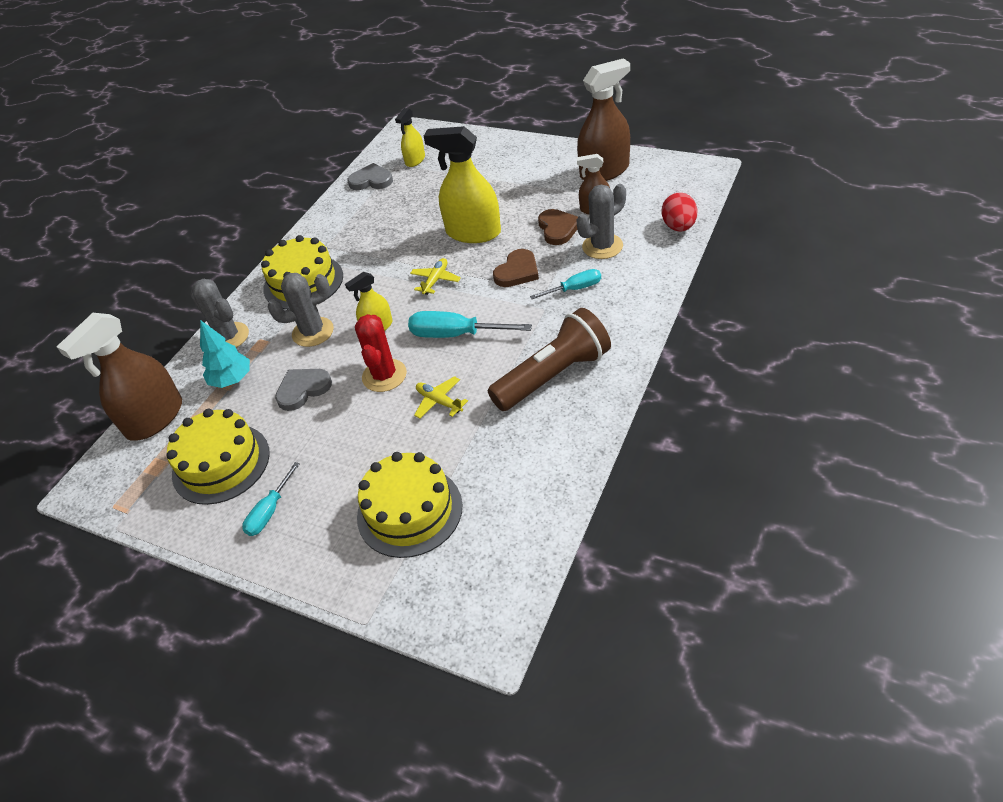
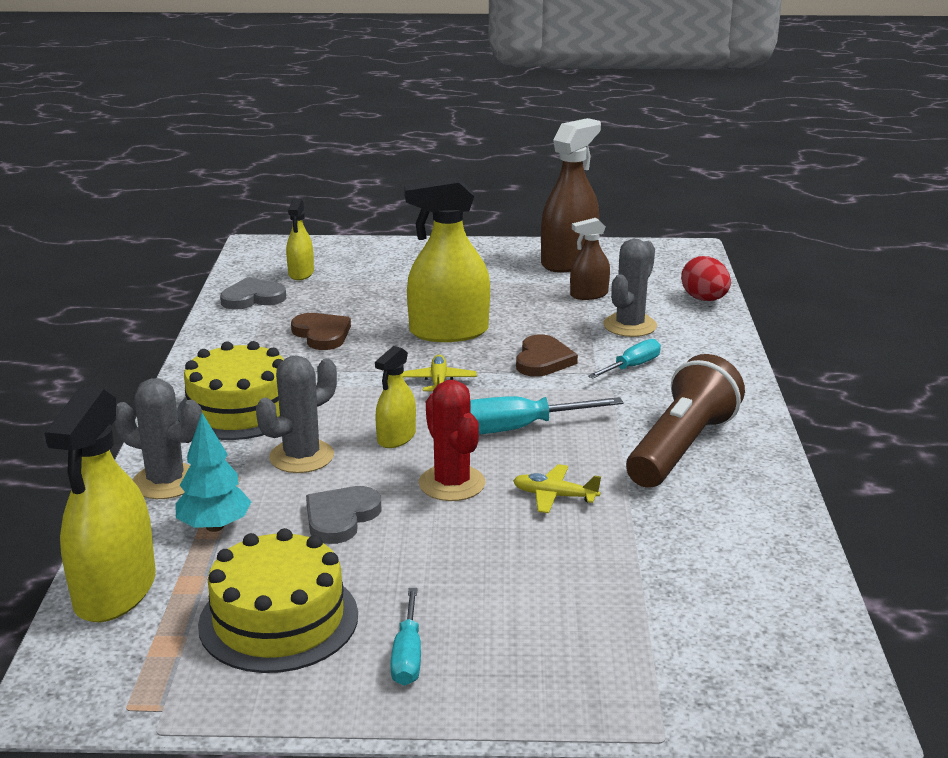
camera: 30 degrees left, 20 degrees down
brown spray bottle [57,313,182,441] -> yellow spray bottle [44,387,155,622]
yellow cake [357,452,463,558] -> none
brown heart [538,209,578,245] -> brown heart moved to [291,313,351,350]

